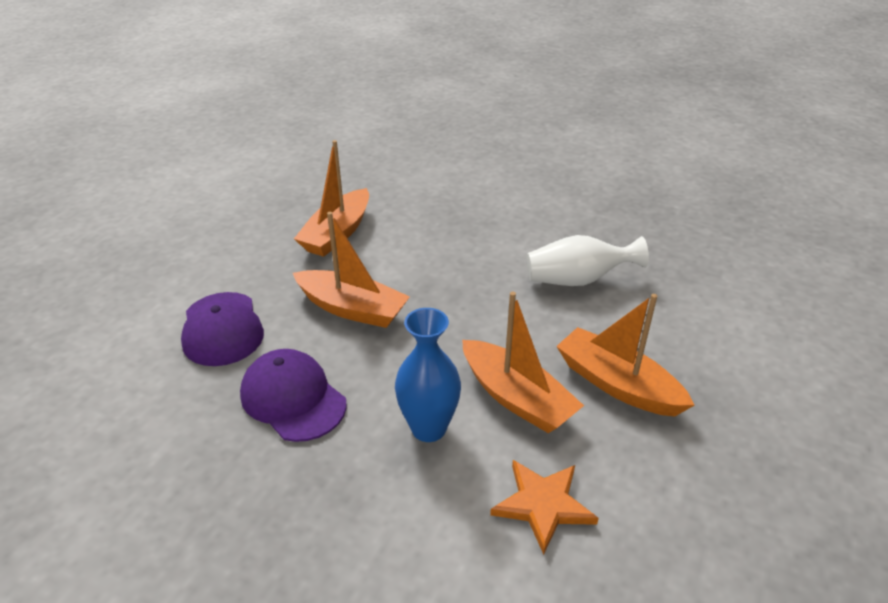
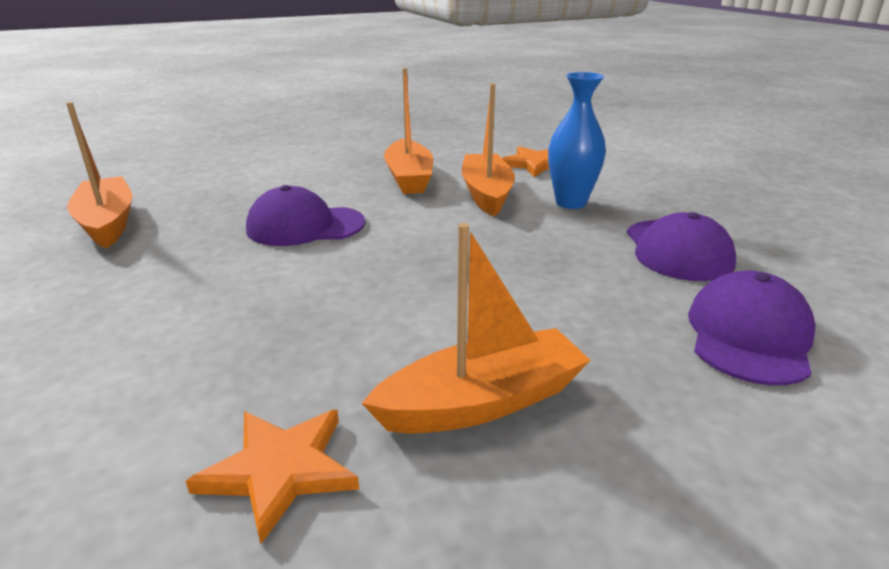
camera: 140 degrees left, 10 degrees down
orange boat [293,212,410,328] -> orange boat moved to [66,102,133,249]
white vase [527,235,649,286] -> purple cap [246,185,365,246]
none -> orange star [186,410,359,544]

